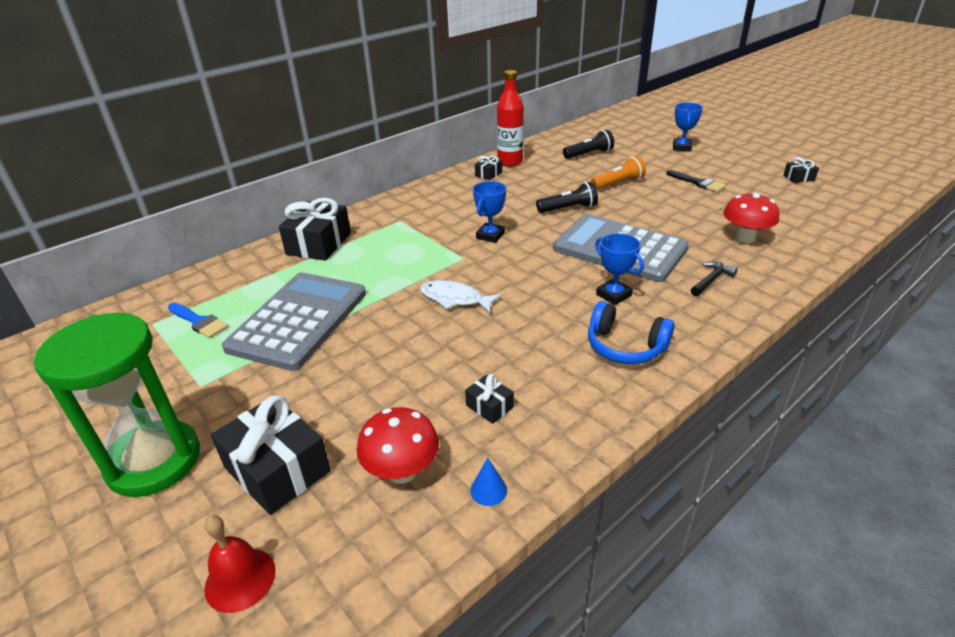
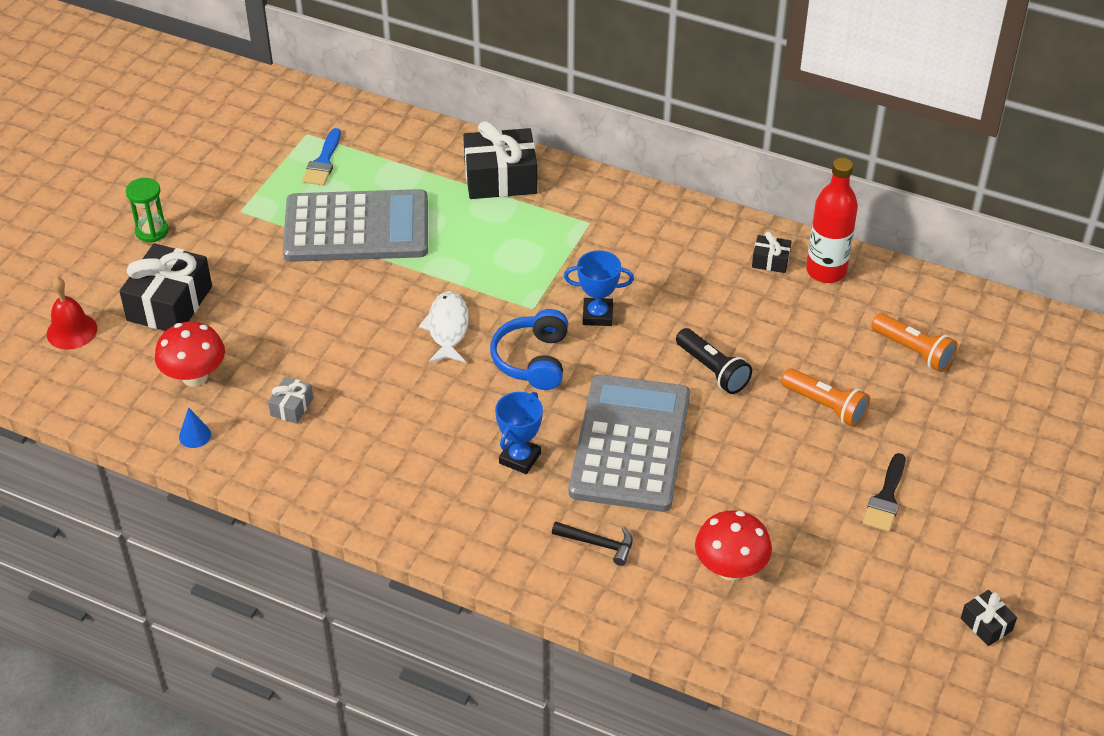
camera: 65 degrees right, 10 degrees up
green hourglass [34,313,200,497] -> green hourglass [126,178,169,242], size x0.45
black gift [465,374,514,424] -> grey gift [268,377,313,424]
black flashlight [563,129,614,159] -> orange flashlight [871,313,958,372]
blue headphones [588,301,675,364] -> blue headphones moved to [490,309,568,390]
blue trophy [673,102,703,151] -> none

